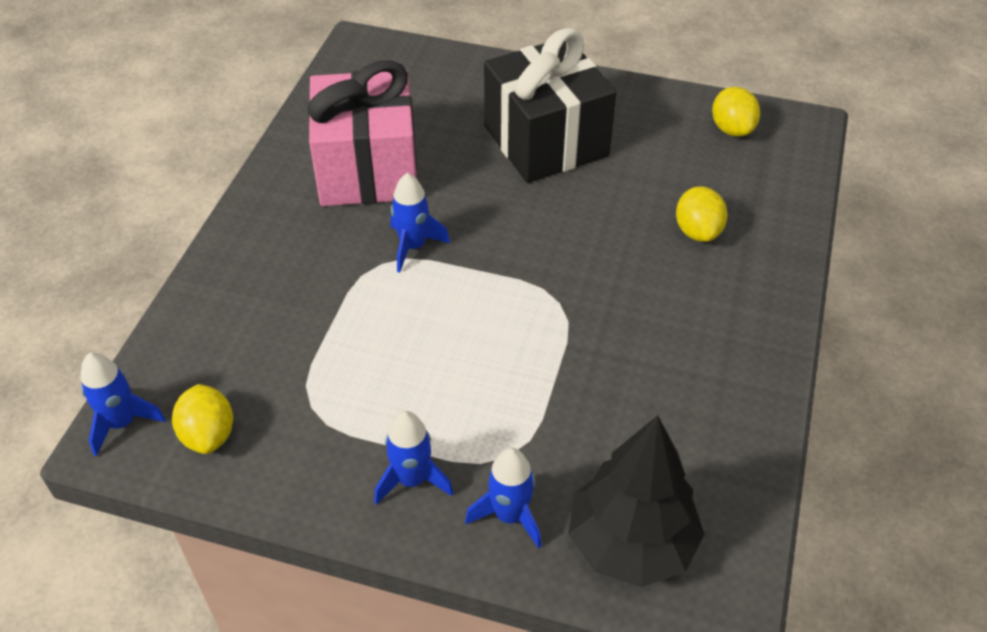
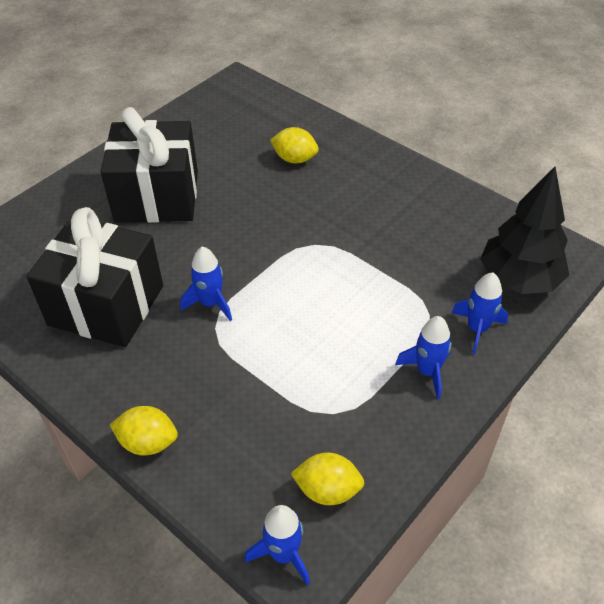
camera: 65 degrees left, 0 degrees up
pink gift [307,60,417,206] -> black gift [26,207,163,347]
yellow lemon [712,87,760,137] -> yellow lemon moved to [110,406,178,456]

